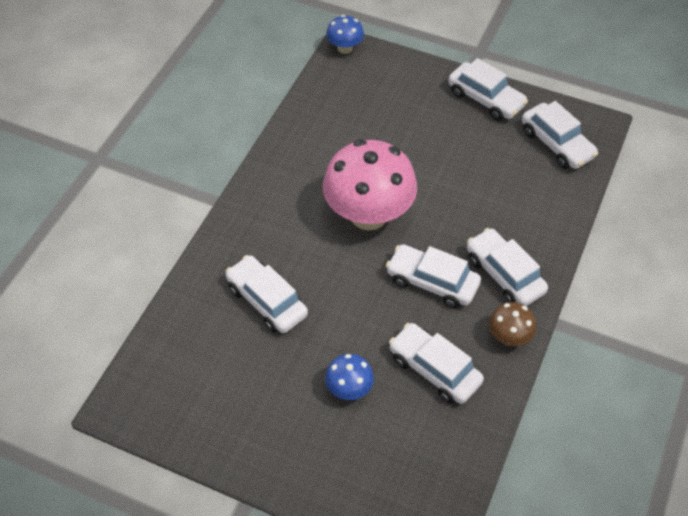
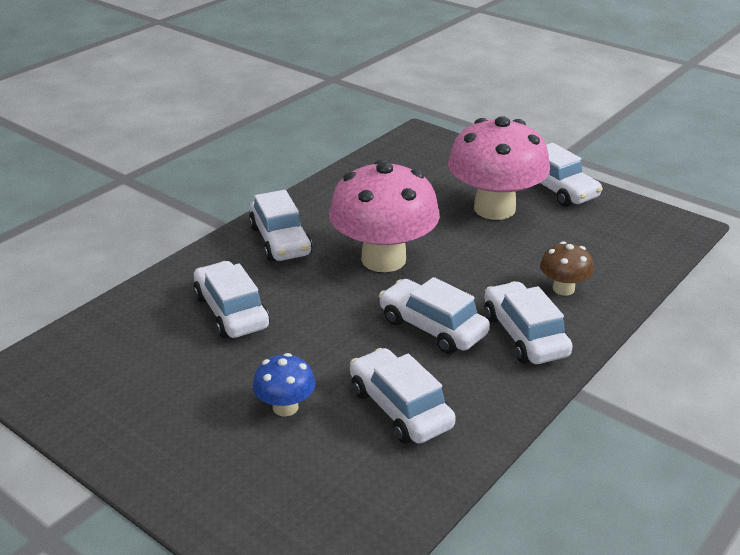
camera: 15 degrees right, 20 degrees down
blue mushroom [326,15,364,54] -> none
brown mushroom [489,302,536,346] -> brown mushroom moved to [540,241,594,295]
white car [522,101,598,169] -> white car moved to [249,190,313,261]
none -> pink mushroom [448,116,550,220]

